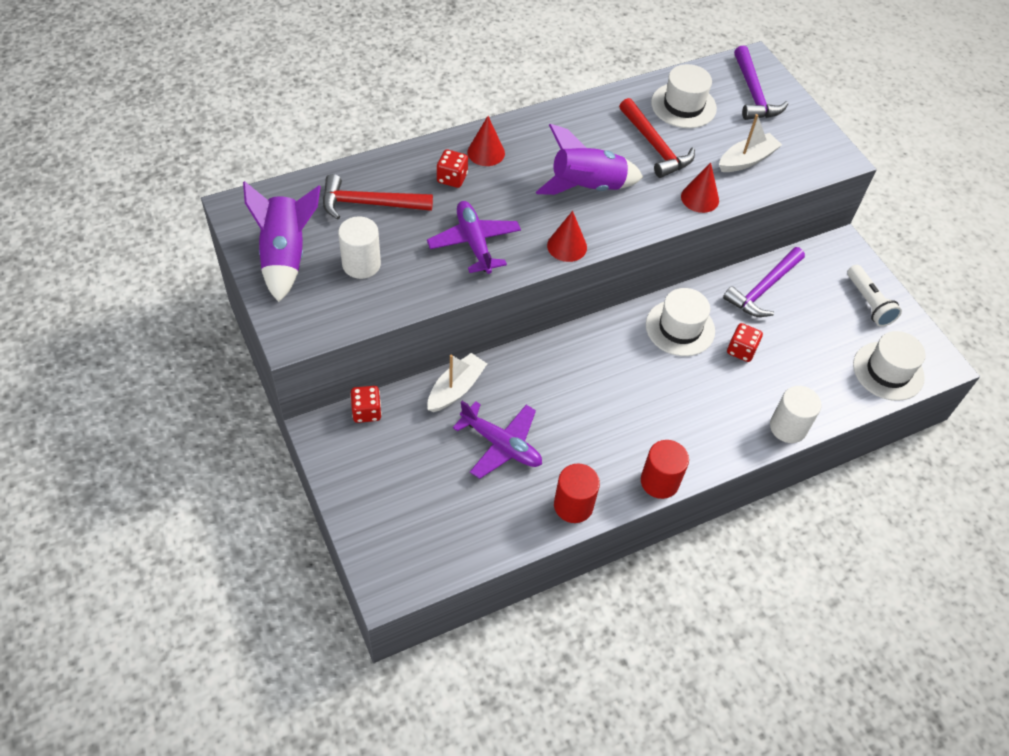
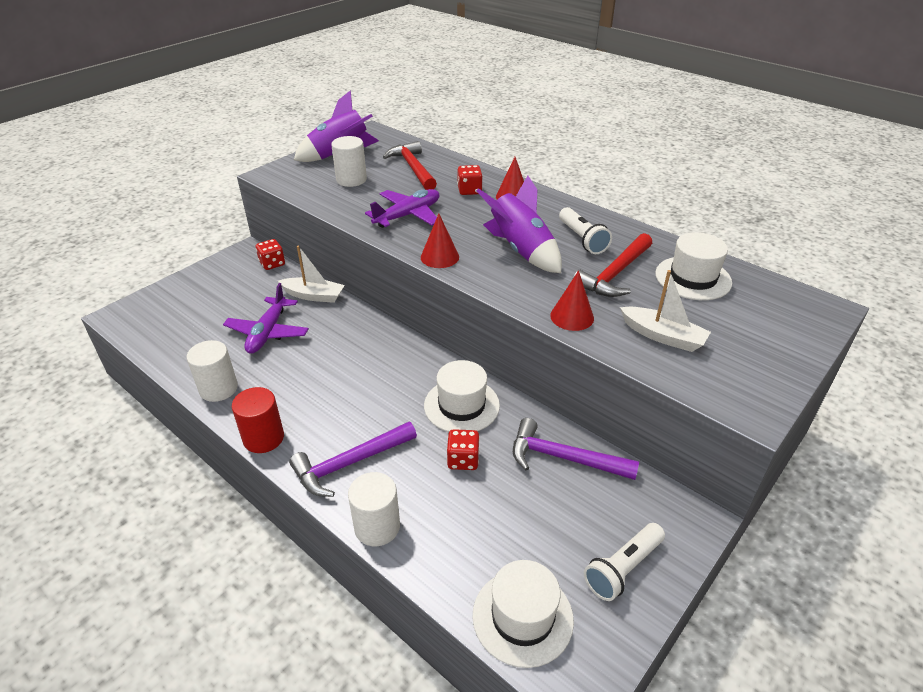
camera: 70 degrees right, 15 degrees down
red cylinder [554,463,600,523] -> white cylinder [187,340,238,402]
purple hammer [734,46,788,120] -> purple hammer moved to [289,422,417,497]
none -> white flashlight [559,207,612,254]

